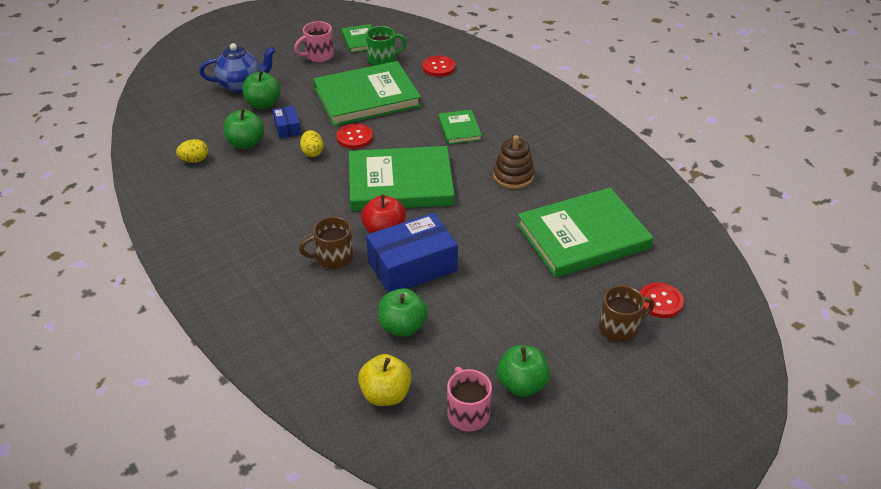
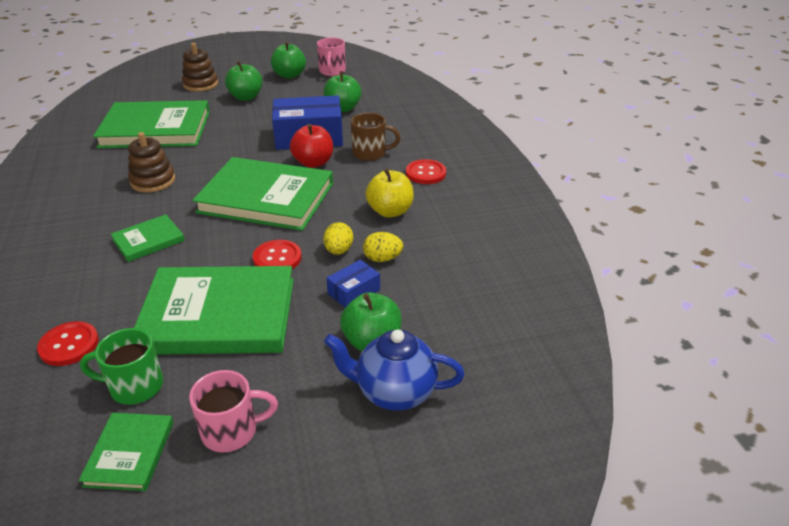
camera: 160 degrees left, 5 degrees down
yellow egg [176,139,208,163] -> yellow egg moved to [363,232,403,262]
green apple [224,109,264,149] -> green apple moved to [225,61,263,101]
blue box [273,106,301,139] -> blue box turned 45 degrees clockwise [327,260,380,308]
yellow apple [358,354,412,406] -> yellow apple moved to [365,168,414,218]
green book [438,110,482,144] -> green book turned 45 degrees clockwise [111,214,185,262]
brown mug [599,285,655,342] -> brown stacking toy [182,43,218,92]
red button [640,283,684,318] -> red button moved to [406,159,446,184]

